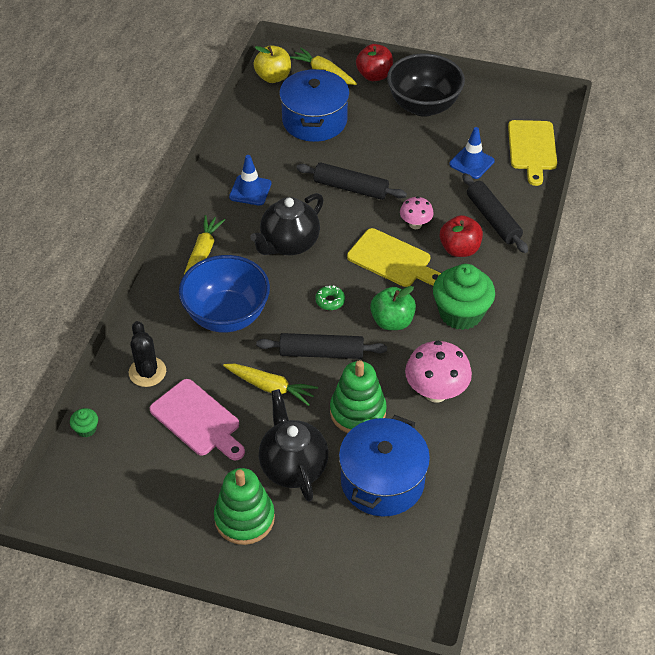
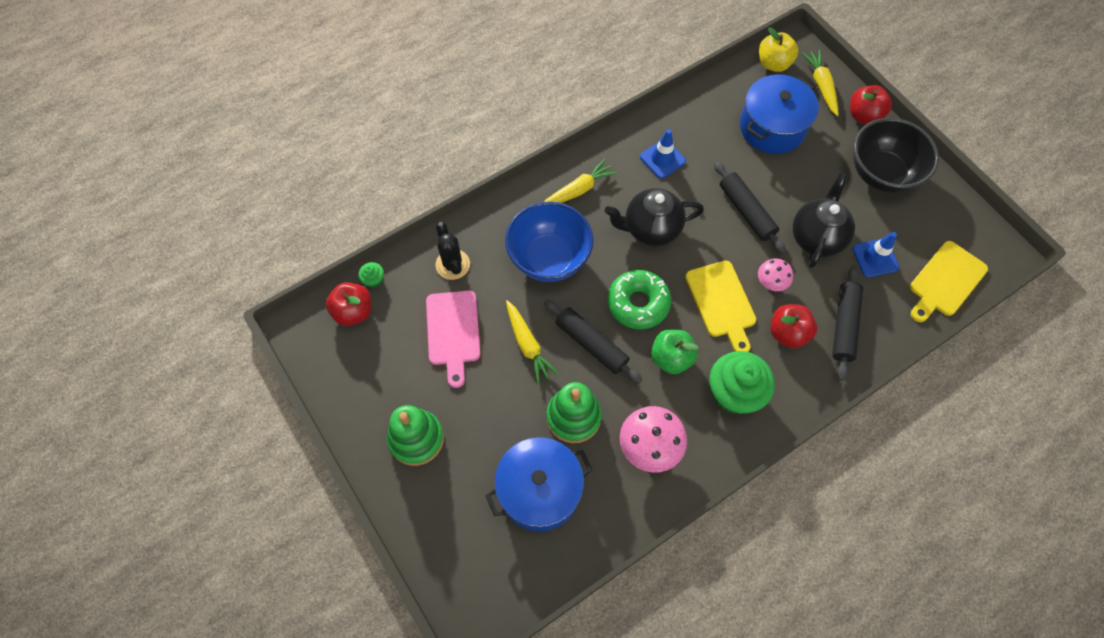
camera: 40 degrees right, 15 degrees up
black cactus [129,321,166,387] -> black cactus turned 45 degrees counterclockwise [435,222,470,280]
black teapot [259,389,328,501] -> black teapot moved to [792,172,855,268]
green donut [315,285,345,310] -> green donut [608,270,671,330], size x2.15
none -> red apple [326,282,371,326]

